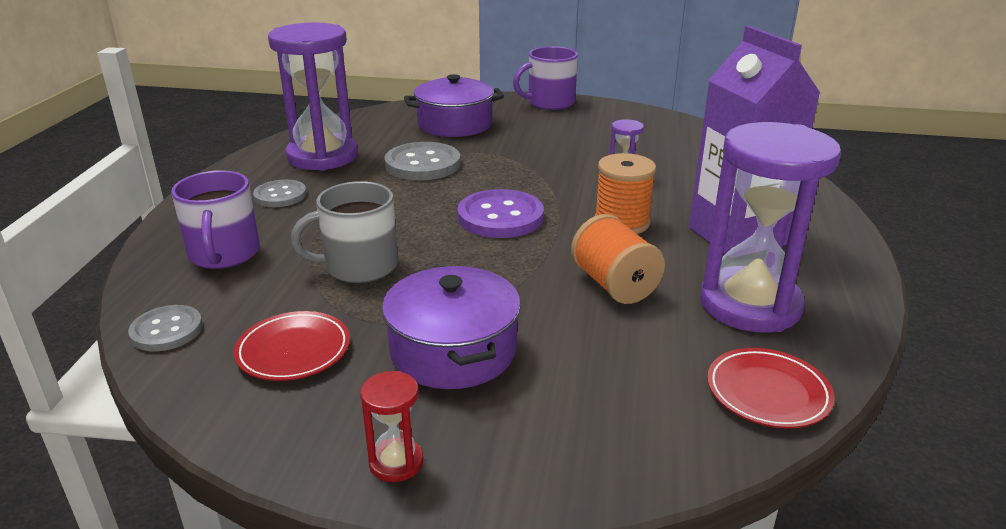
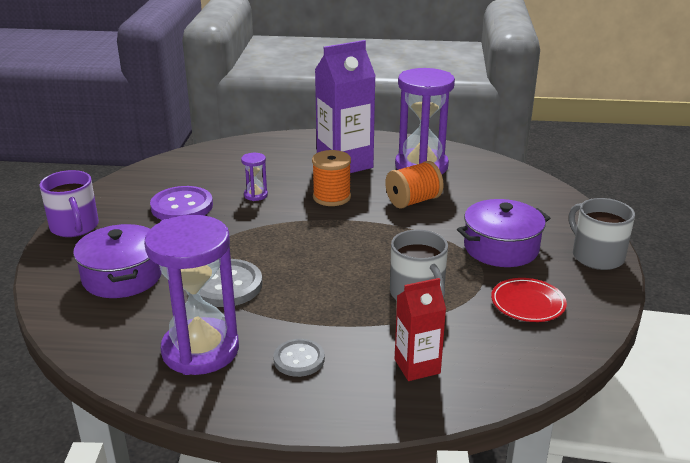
camera: 95 degrees left, 0 degrees up
grey button [128,305,203,351] -> none
purple mug [171,170,260,269] -> red carton [395,278,446,381]
red hourglass [360,371,423,482] -> grey mug [569,198,635,270]
purple button [457,189,544,238] -> purple button moved to [150,186,213,220]
red plate [707,348,835,428] -> none

